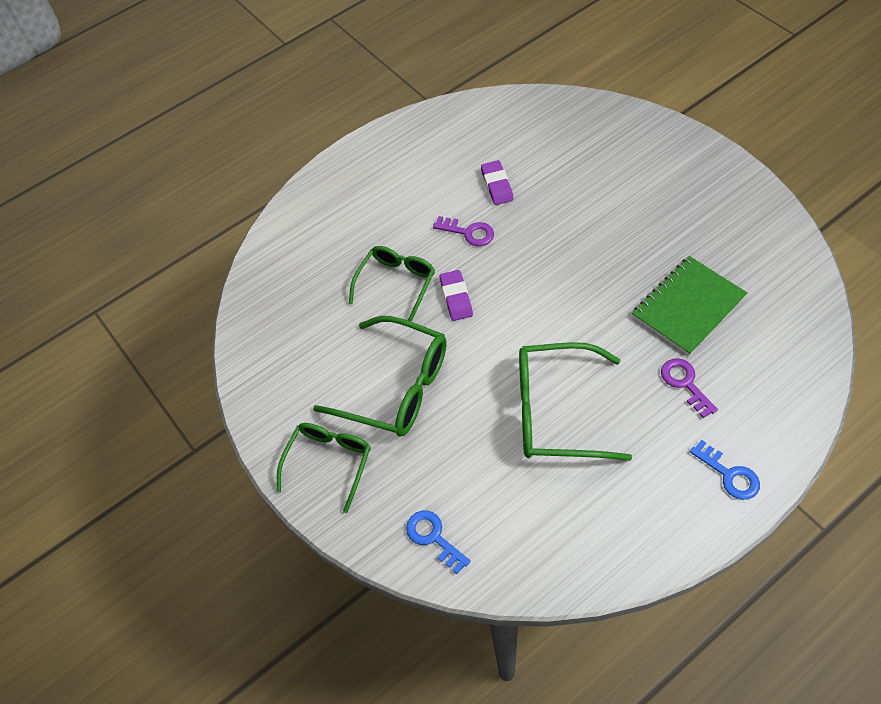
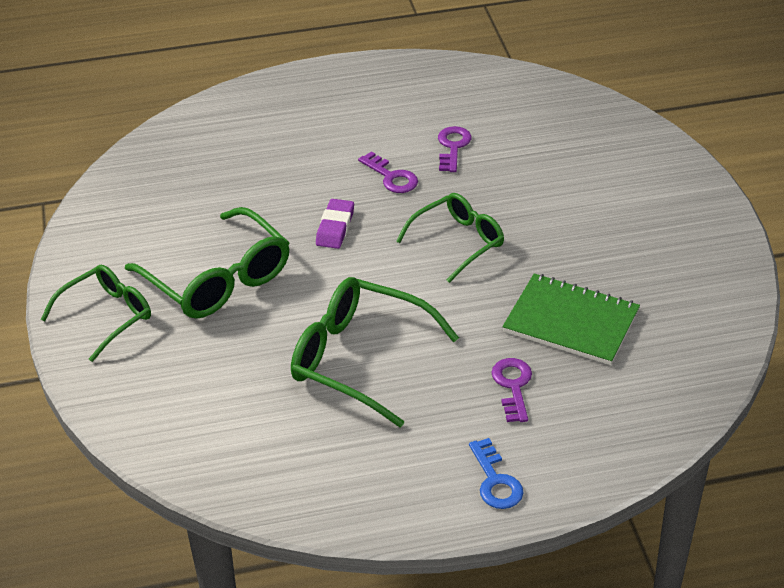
camera: 20 degrees right, 15 degrees down
green glasses [349,246,435,322] -> green glasses moved to [396,193,504,283]
blue key [406,511,471,574] -> none
purple eraser [481,160,514,205] -> purple key [438,126,472,172]
green notebook [632,256,748,356] -> green notebook turned 45 degrees clockwise [502,273,640,365]

